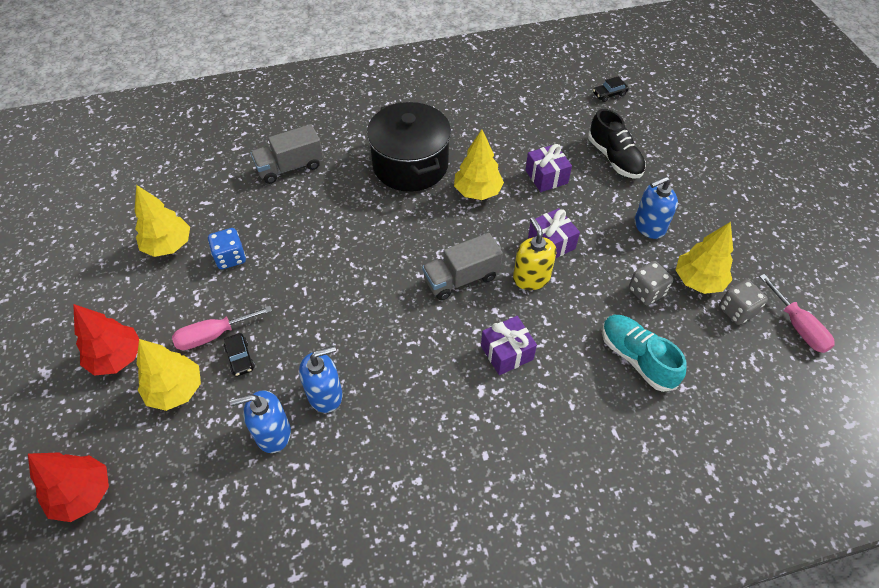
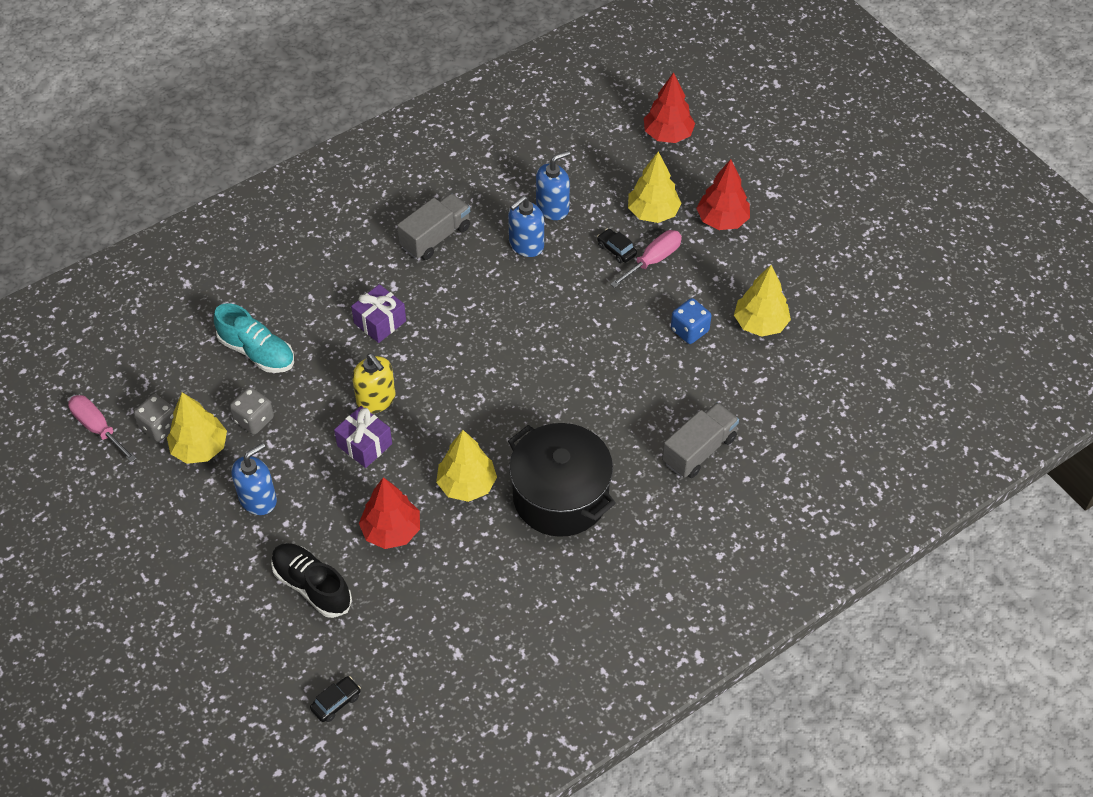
camera: 160 degrees right, 0 degrees up
grey truck [422,233,503,300] -> grey truck moved to [397,193,470,260]
purple gift [525,144,572,192] -> red tree [359,477,420,549]

